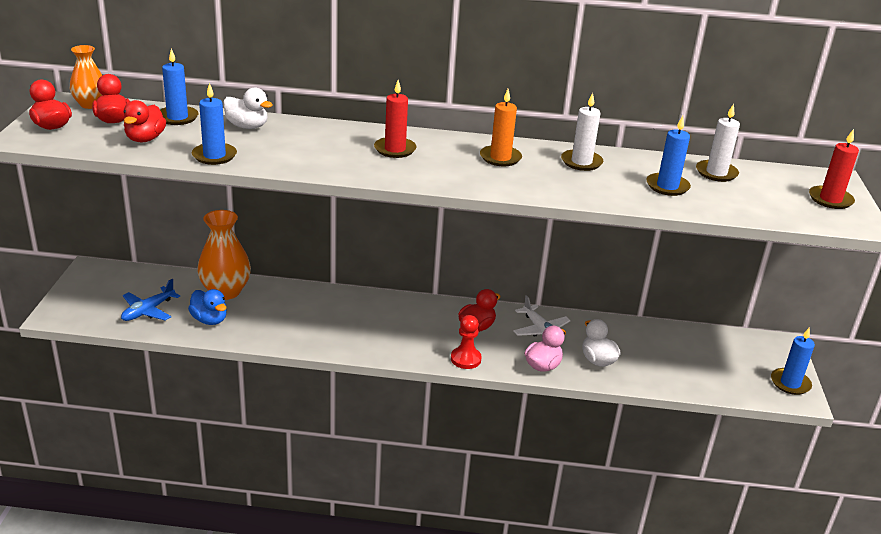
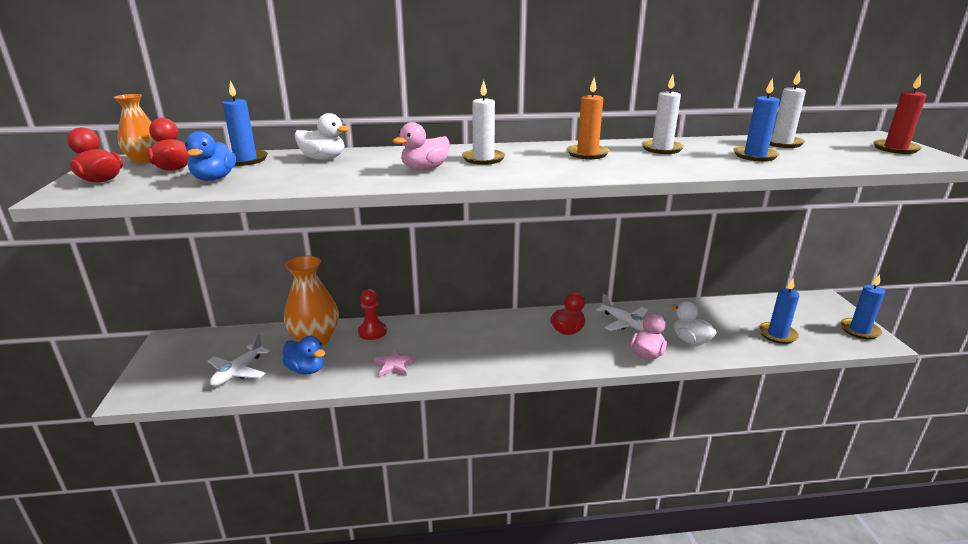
camera: 10 degrees left, 5 degrees down
blue plane [121,279,180,321] -> white plane [208,335,270,386]
red duck [124,100,166,142] -> blue duck [185,131,236,181]
blue candle [192,83,237,165] -> blue candle moved to [759,278,799,344]
red candle [374,80,416,158] -> white candle [462,80,505,165]
red pawn [451,315,482,369] -> red pawn moved to [358,289,387,340]
none -> pink star [374,349,416,377]
none -> pink duck [393,122,450,170]

